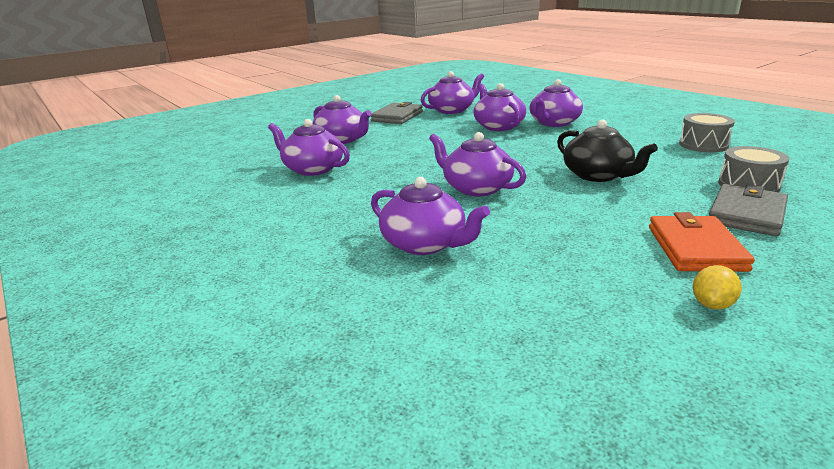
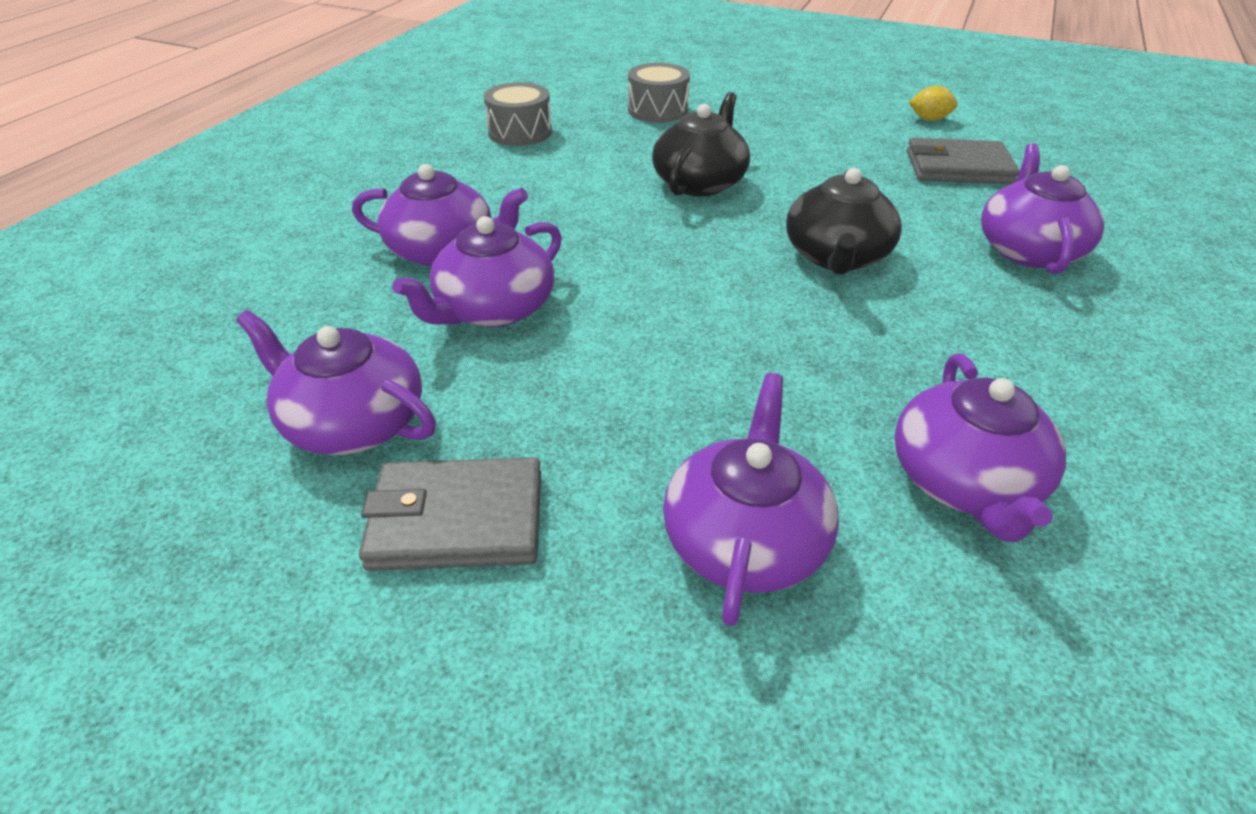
camera: 120 degrees left, 15 degrees up
purple teapot [429,132,526,196] -> black teapot [786,168,902,275]
orange wallet [649,212,755,272] -> none
grey wallet [709,184,788,236] -> grey wallet moved to [907,138,1020,185]

